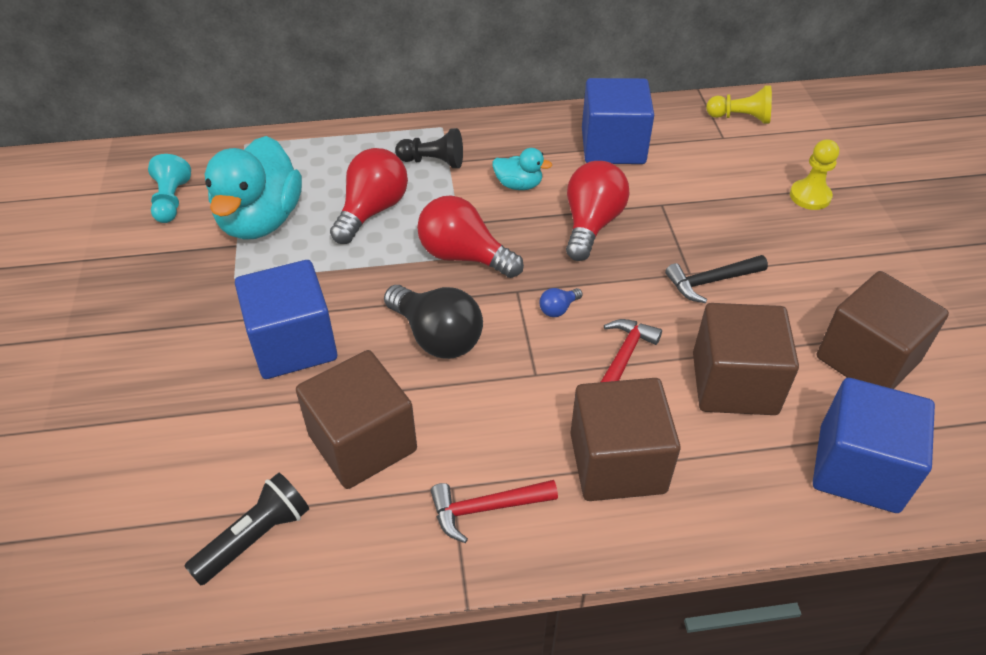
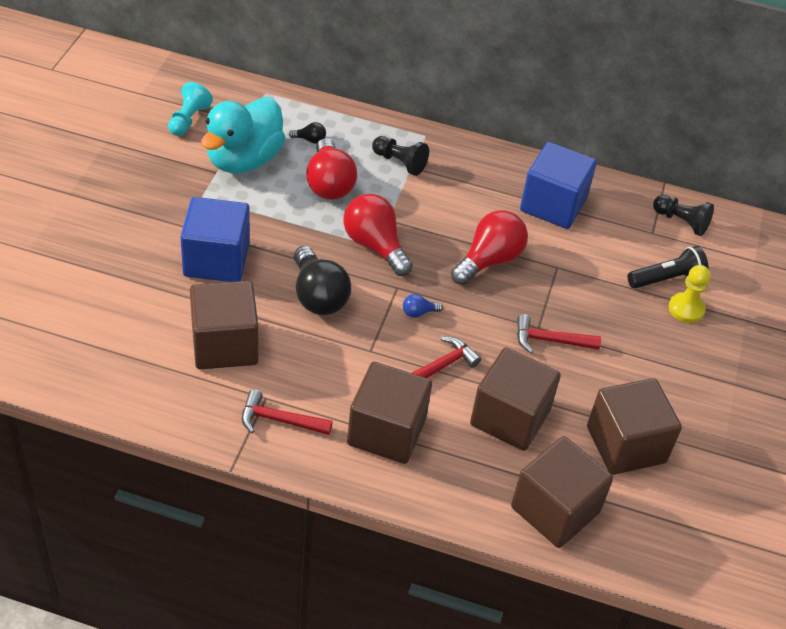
camera: 20 degrees right, 0 degrees up
black flashlight [184,473,309,586] -> black flashlight moved to [627,246,708,289]
red light bulb [330,148,408,244] -> red light bulb turned 120 degrees clockwise [306,138,357,200]
turquoise duck [493,148,552,190] -> none
black hammer [665,255,768,303] -> red hammer [517,314,601,353]
yellow pawn [706,85,772,124] -> black pawn [653,195,714,236]
blue cube [813,378,935,513] -> brown cube [511,436,613,548]
none -> black light bulb [289,122,326,144]

